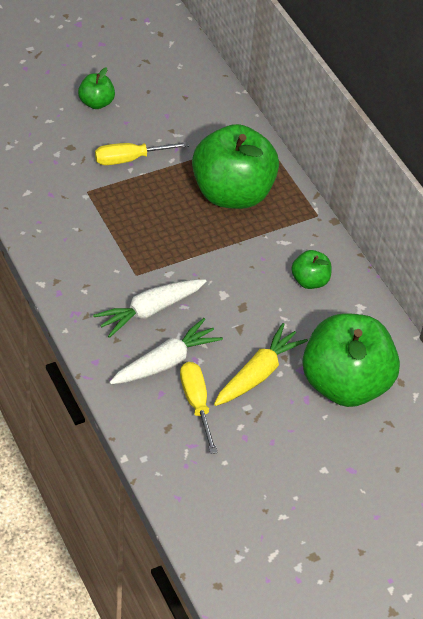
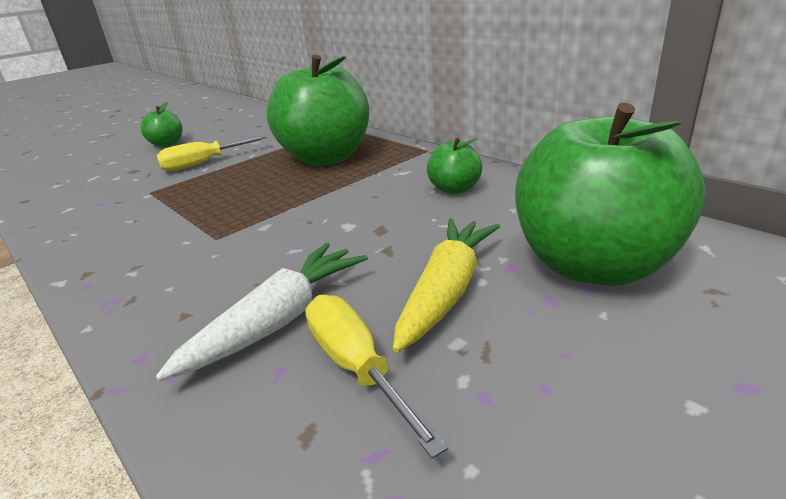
camera: 10 degrees left, 20 degrees down
white carrot [93,279,207,338] -> none

